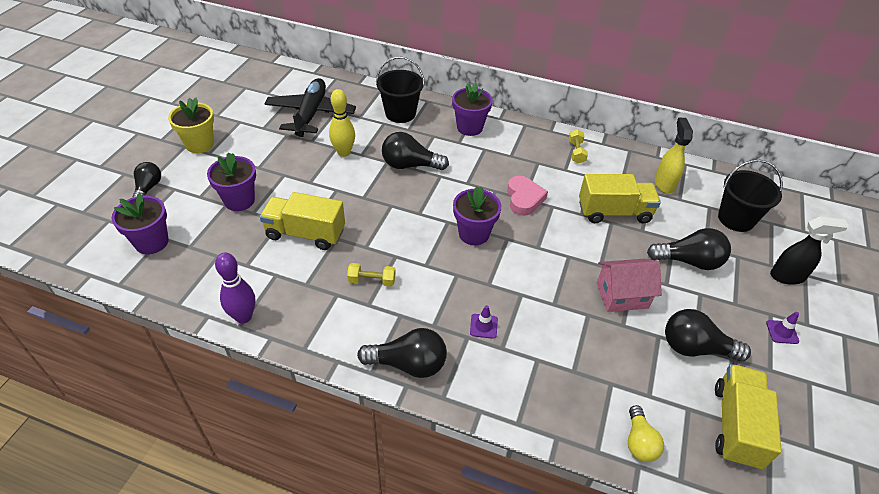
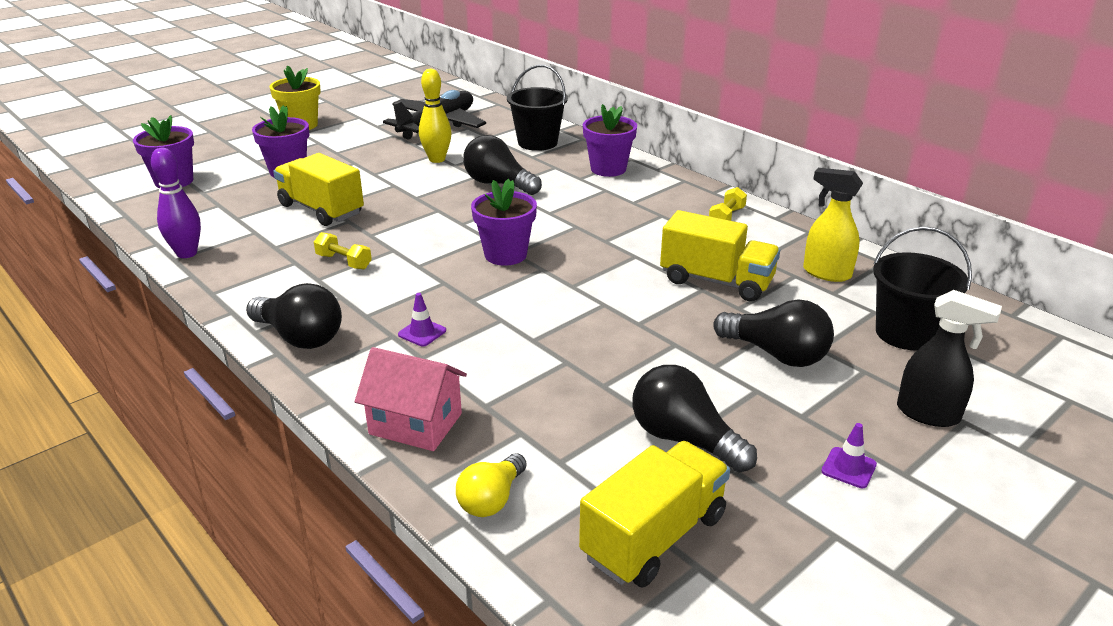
camera: 30 degrees right, 15 degrees down
black light bulb [132,162,161,198] -> none
pink heart [507,176,548,216] -> none
pink house [597,259,662,312] -> pink house moved to [355,347,467,451]
yellow spray bottle [655,117,693,194] -> yellow spray bottle turned 90 degrees counterclockwise [803,168,863,282]

